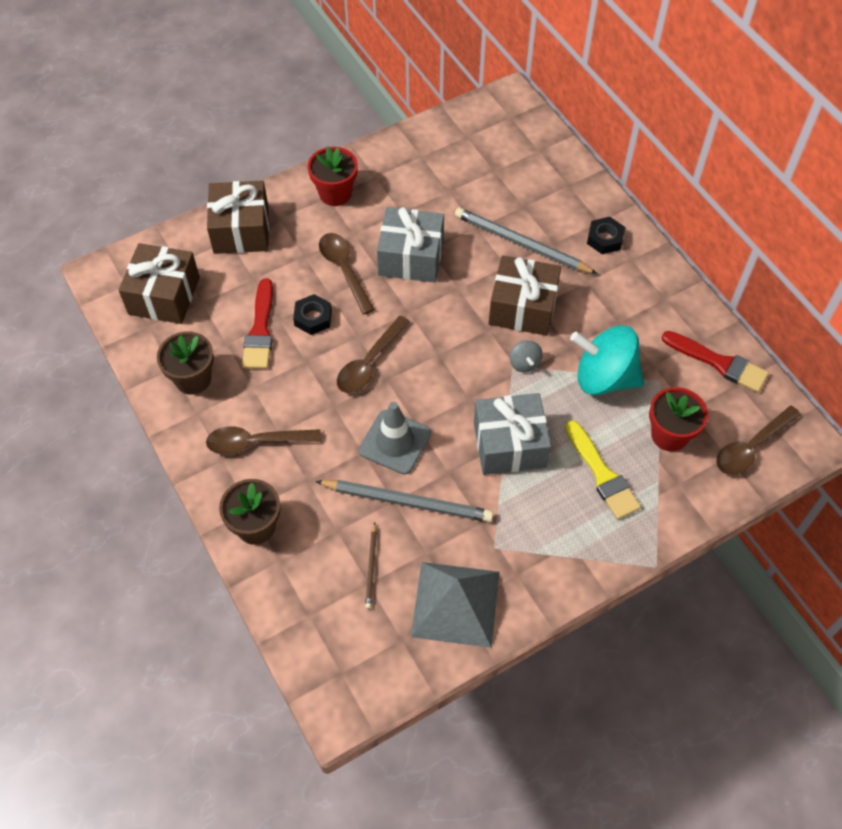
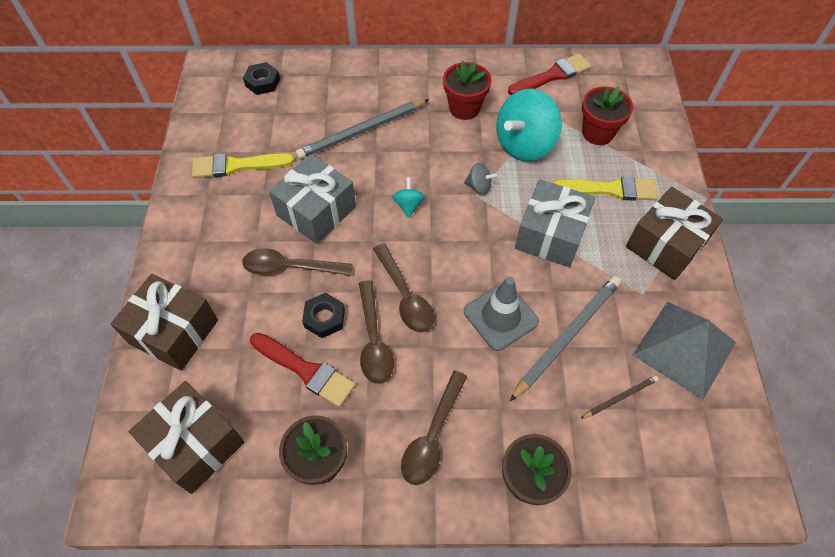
camera: 60 degrees left, 0 degrees up
red flower pot [307,147,358,206] -> red flower pot moved to [443,61,491,120]
brown pencil [365,523,377,609] -> brown pencil turned 60 degrees counterclockwise [580,376,658,419]
brown gift [489,255,561,336] -> brown gift moved to [626,187,723,280]
black nut [587,217,625,254] -> black nut moved to [243,62,280,95]
brown spoon [716,406,801,475] -> brown spoon moved to [359,280,394,384]
none -> yellow brush [192,153,294,178]
none -> turquoise spinning top [393,177,425,218]

